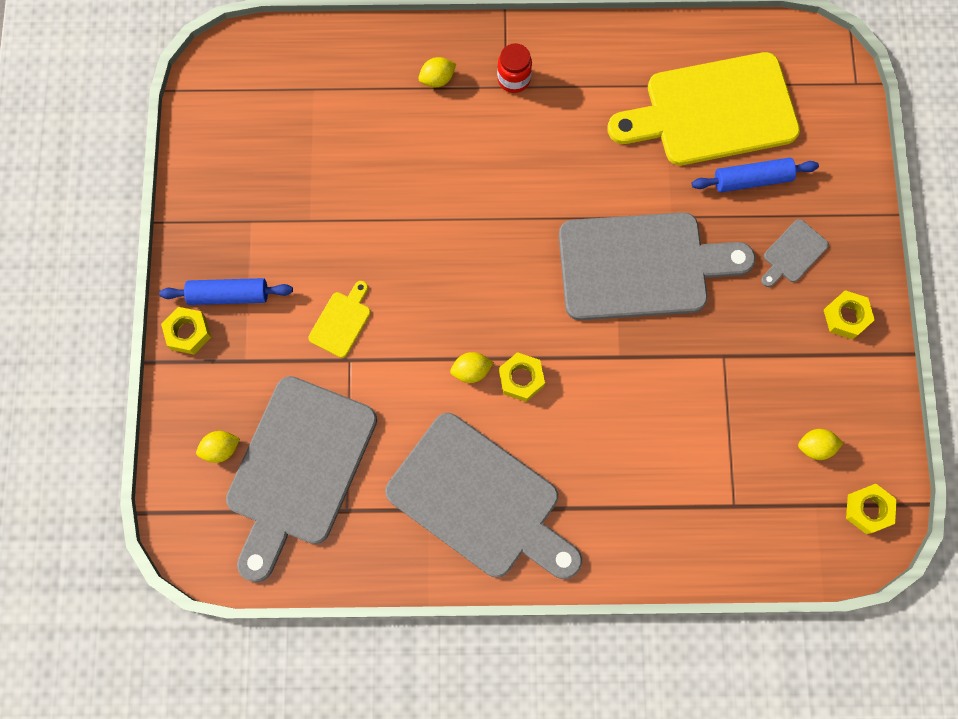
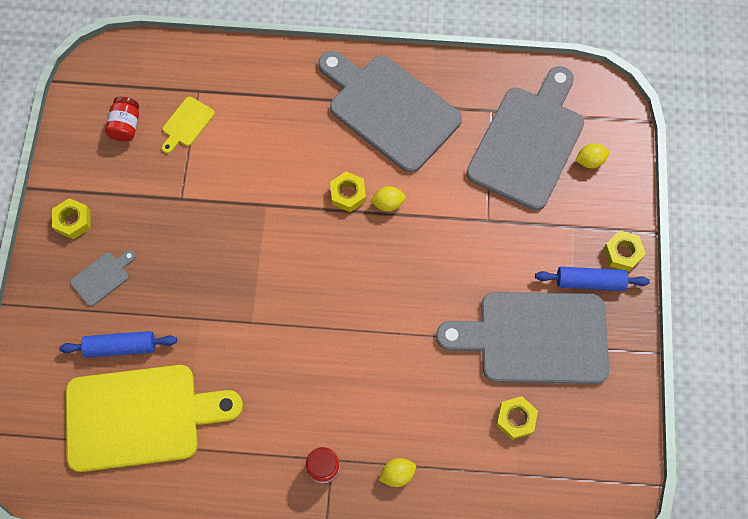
camera: 175 degrees left, 5 degrees down
yellow cutting board [308,281,371,358] -> yellow cutting board moved to [162,97,215,153]
grey cutting board [559,212,755,320] -> grey cutting board moved to [436,292,609,384]
yellow lemon [798,429,843,460] -> red jar [105,97,139,142]
yellow nut [846,484,897,534] -> yellow nut moved to [496,396,538,440]

